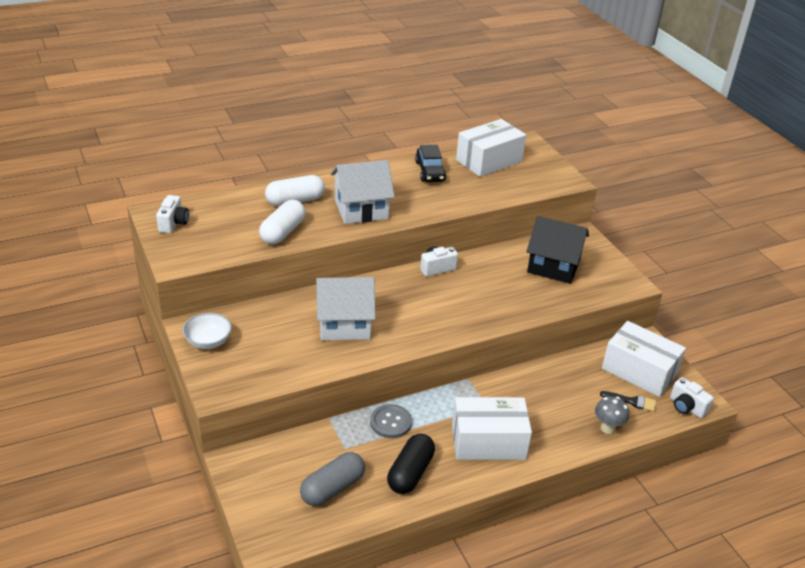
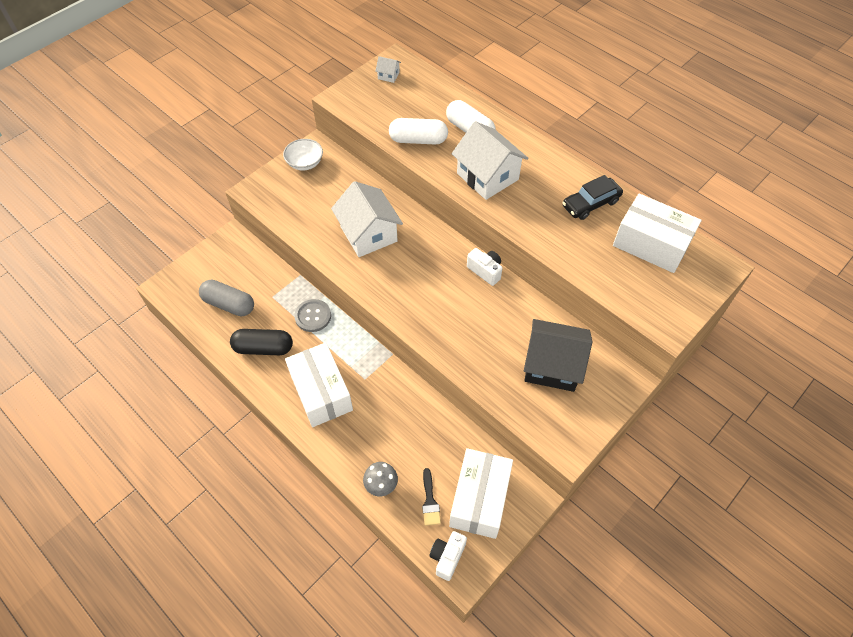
camera: 70 degrees right, 20 degrees up
white camera [156,195,189,233] -> white house [375,56,401,83]
black house [527,216,589,284] -> black house turned 75 degrees counterclockwise [524,319,592,392]

